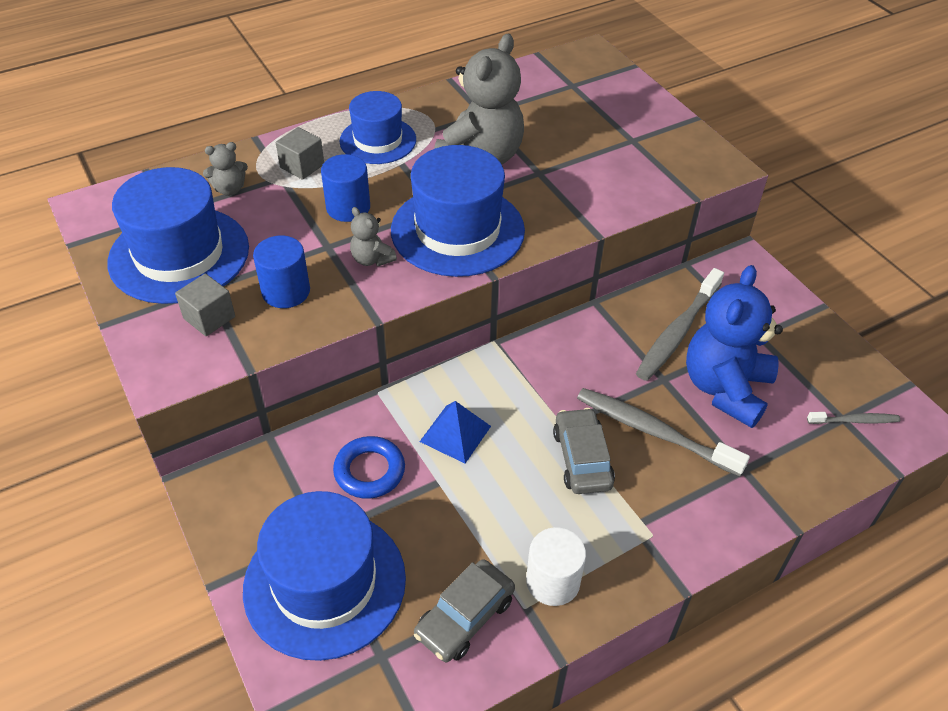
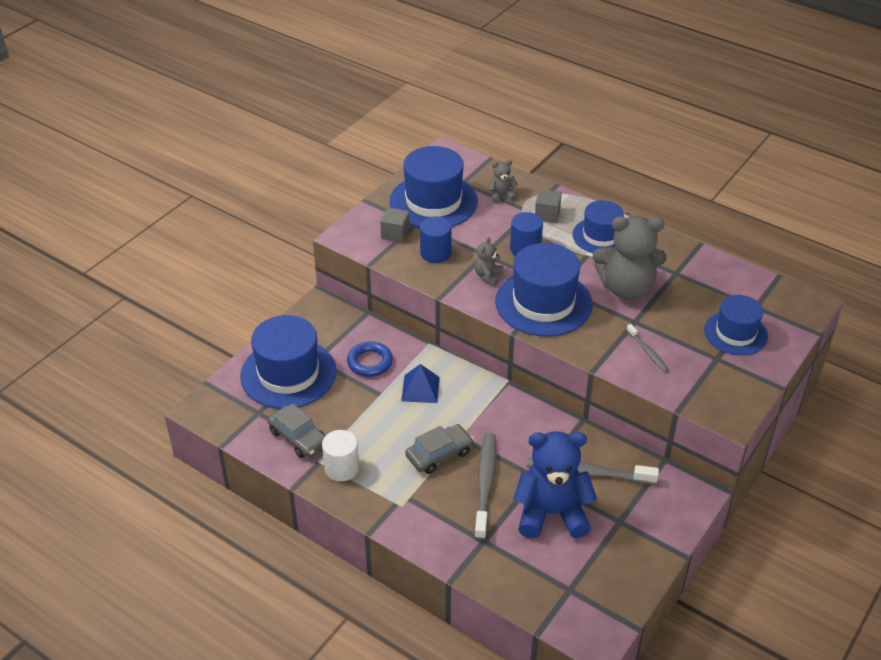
camera: 65 degrees right, 5 degrees down
grey teddy bear [203,142,248,196] -> grey teddy bear turned 120 degrees clockwise [489,160,518,204]
grey car [414,559,515,662] -> grey car turned 150 degrees counterclockwise [267,404,325,458]
grey toothbrush [807,412,900,424] -> grey toothbrush moved to [627,324,669,372]
none -> blue hat [704,295,768,356]

